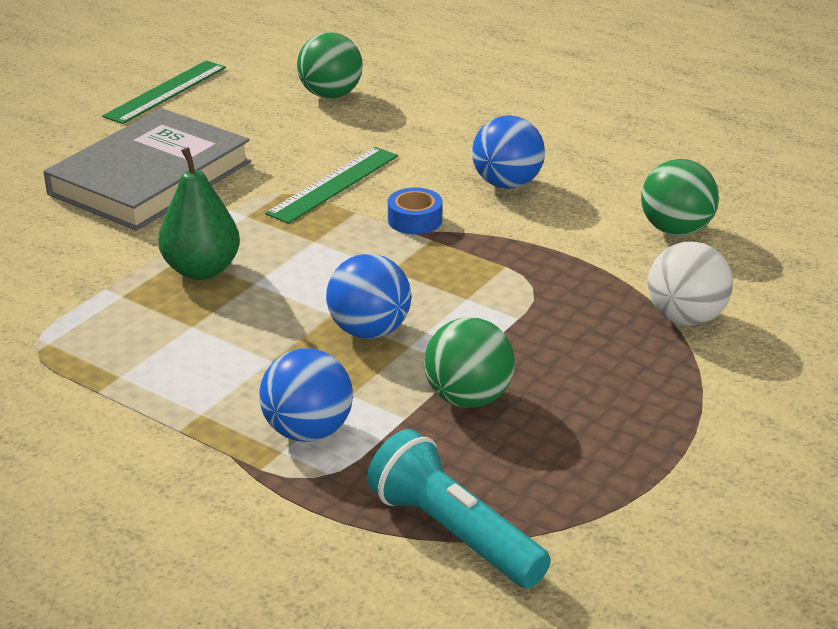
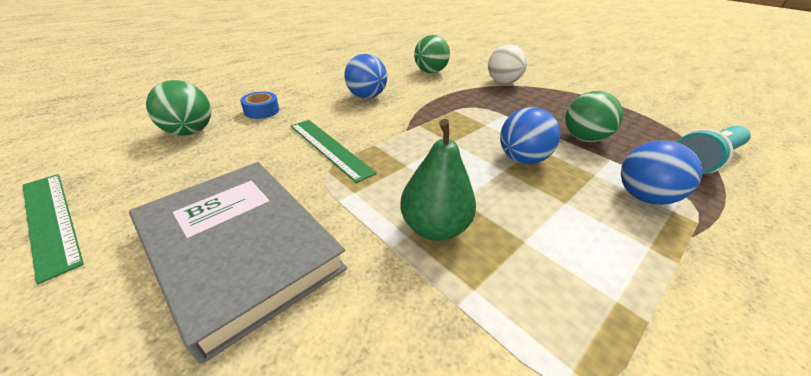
camera: 80 degrees left, 5 degrees up
blue tape [388,188,442,234] -> blue tape moved to [240,91,279,119]

